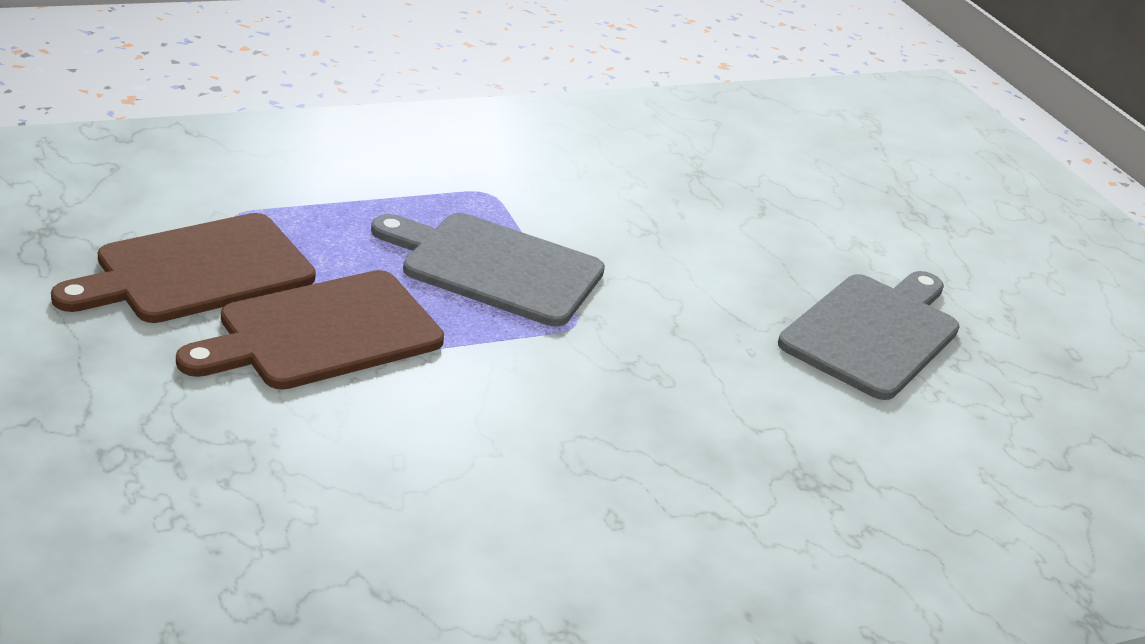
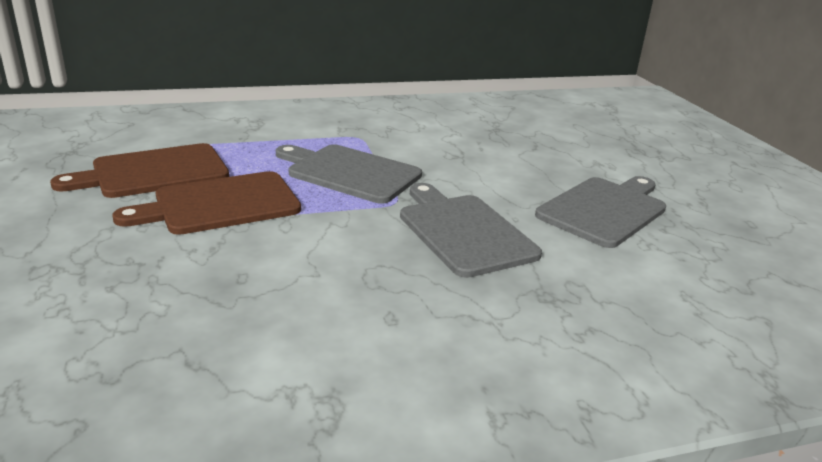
camera: 10 degrees right, 5 degrees down
none -> grey cutting board [400,183,542,278]

